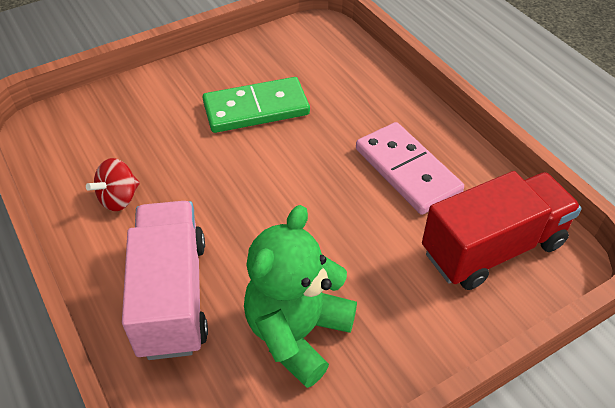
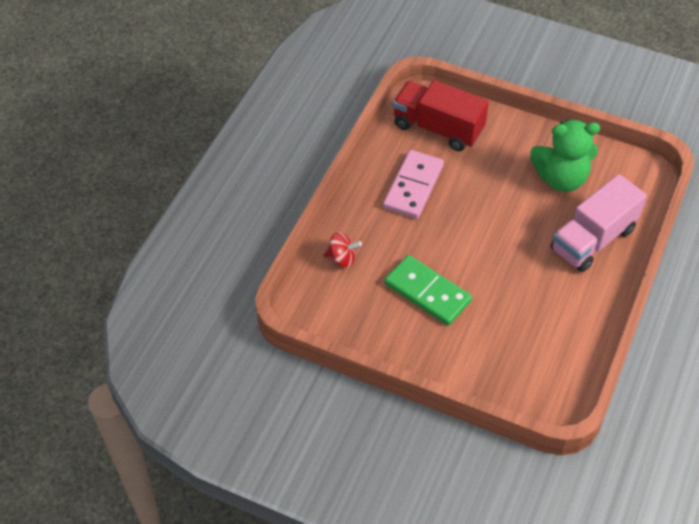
camera: 125 degrees left, 5 degrees up
red spinning top [86,158,140,211] -> red spinning top moved to [323,232,362,268]

